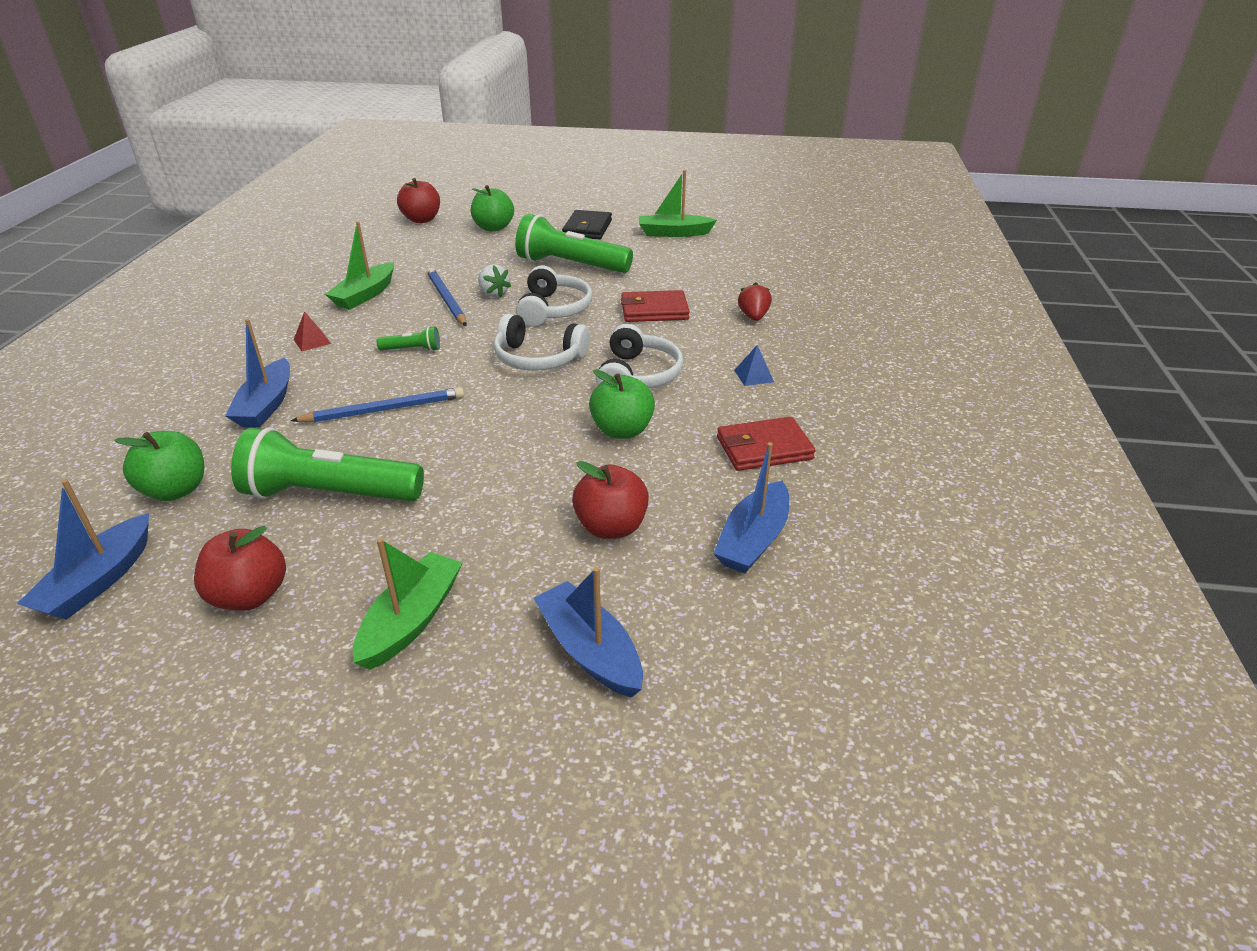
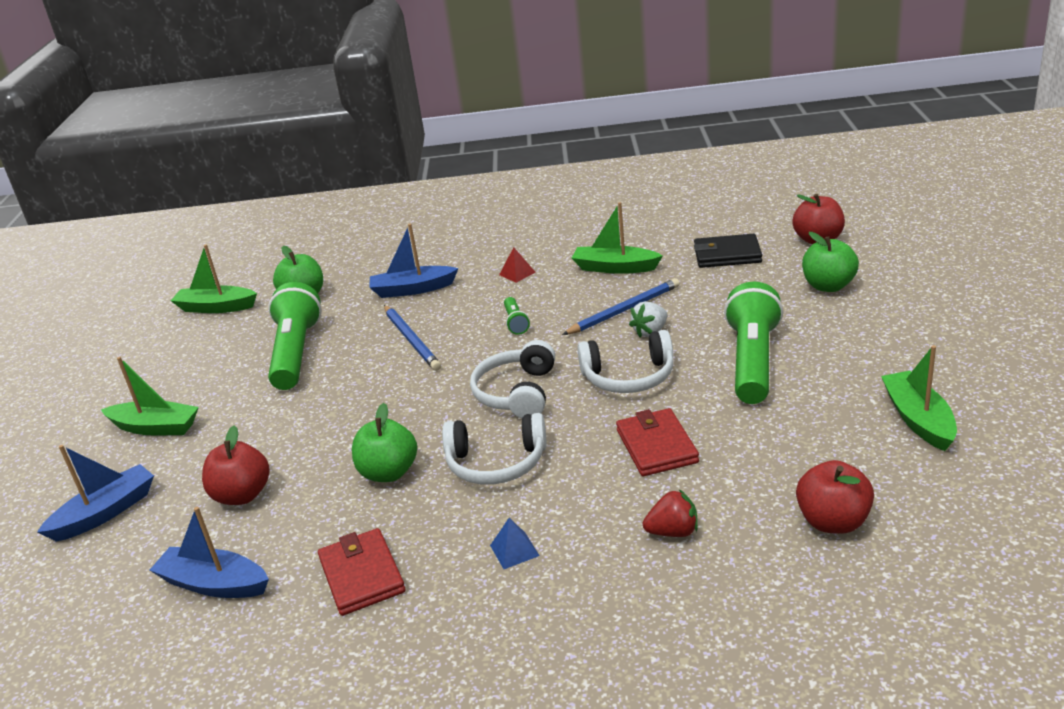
camera: 85 degrees right, 5 degrees down
blue boat [17,479,149,620] -> green boat [171,244,257,313]
red apple [194,526,286,611] -> red apple moved to [796,460,874,534]
black wallet [562,210,612,239] -> black wallet moved to [694,234,762,268]

